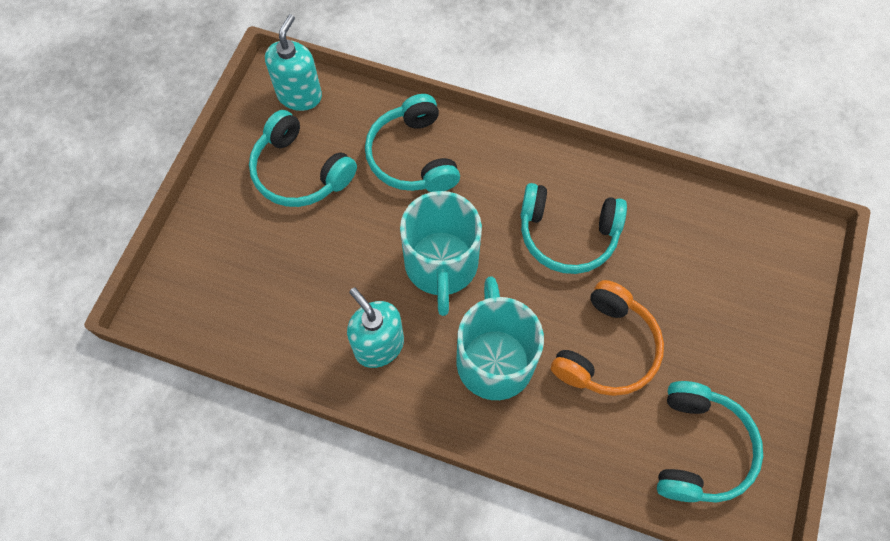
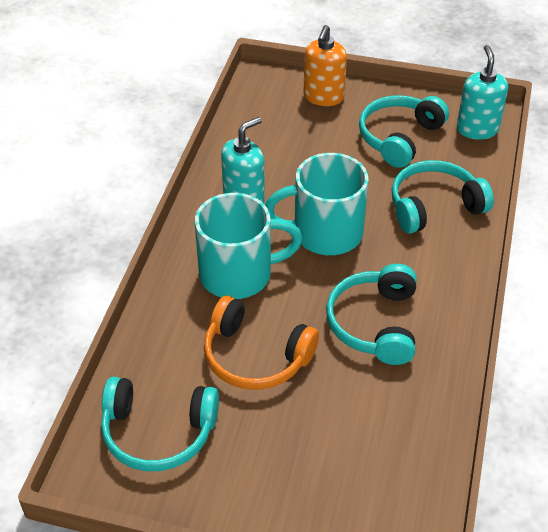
camera: 85 degrees right, 20 degrees down
turquoise soap dispenser [265,14,322,111] -> turquoise soap dispenser turned 105 degrees counterclockwise [457,45,508,140]
none -> orange soap dispenser [303,25,347,106]

